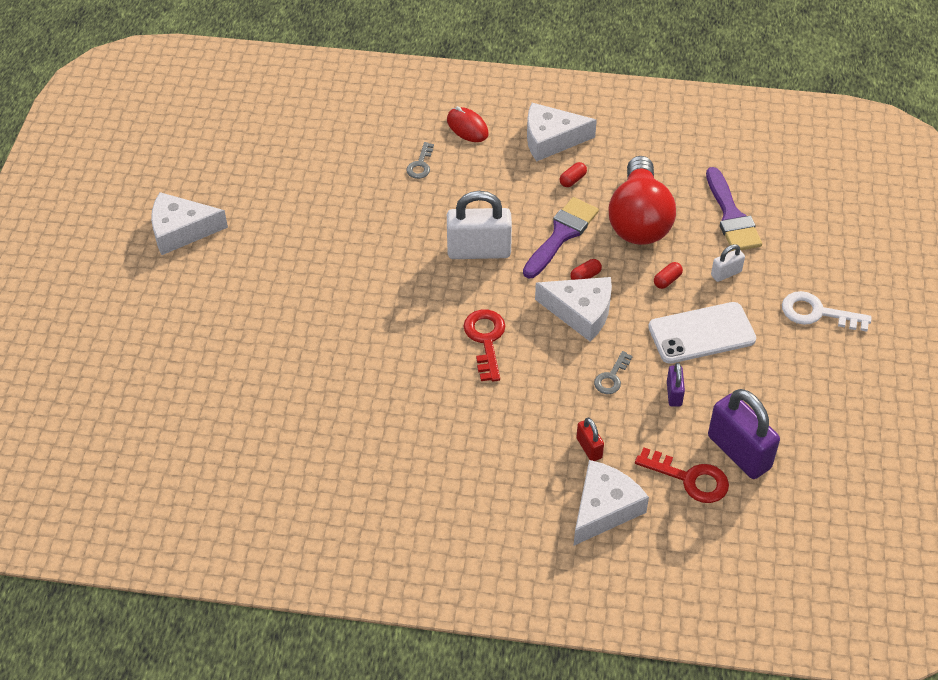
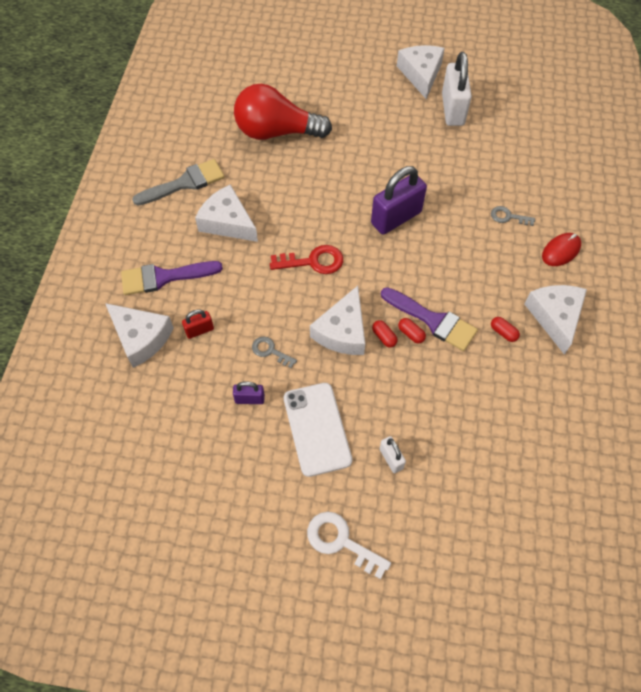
camera: 90 degrees right, 10 degrees up
white padlock [447,191,512,259] -> white padlock moved to [442,52,472,126]
red light bulb [608,156,676,245] -> red light bulb moved to [234,84,332,140]
red key [635,448,729,503] -> none
red capsule [654,262,683,289] -> red capsule moved to [398,318,426,343]
purple brush [706,167,762,251] -> purple brush moved to [121,261,223,295]
purple padlock [708,389,780,479] -> purple padlock moved to [371,166,427,234]
white key [782,291,872,332] -> white key turned 75 degrees counterclockwise [307,512,391,579]
none -> grey brush [132,159,224,205]
none -> white cheese [195,184,258,242]

